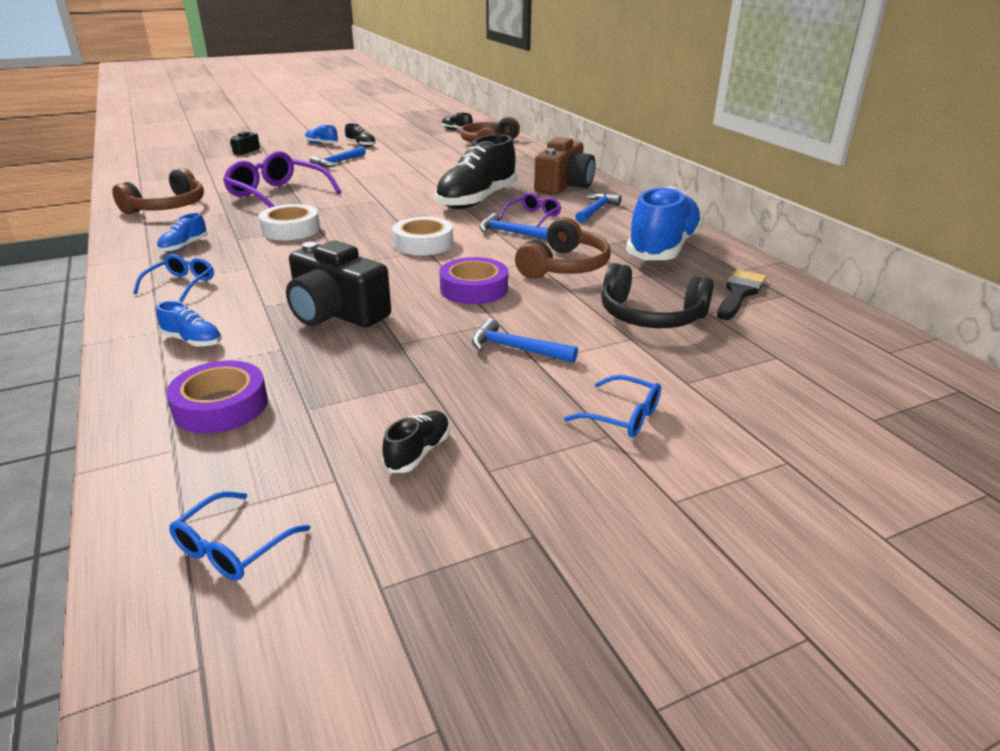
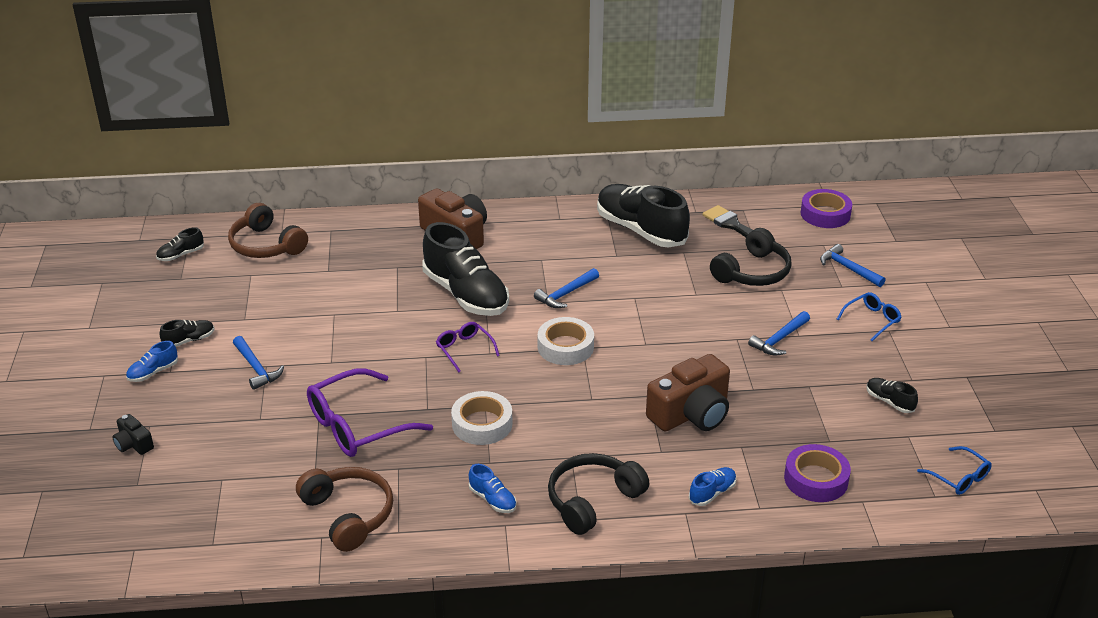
camera: 70 degrees left, 5 degrees up
blue glasses [133,254,214,302] -> black headphones [548,453,649,535]
black camera [286,241,391,327] -> brown camera [646,354,730,431]
purple tape [439,257,508,304] -> purple tape moved to [801,189,852,228]
purple glasses [500,192,561,227] -> purple glasses moved to [436,322,500,372]
brown headphones [515,217,611,279] -> none
blue hammer [575,193,622,223] -> blue hammer moved to [820,244,885,287]
blue shoe [626,186,703,260] -> black shoe [597,184,690,247]

